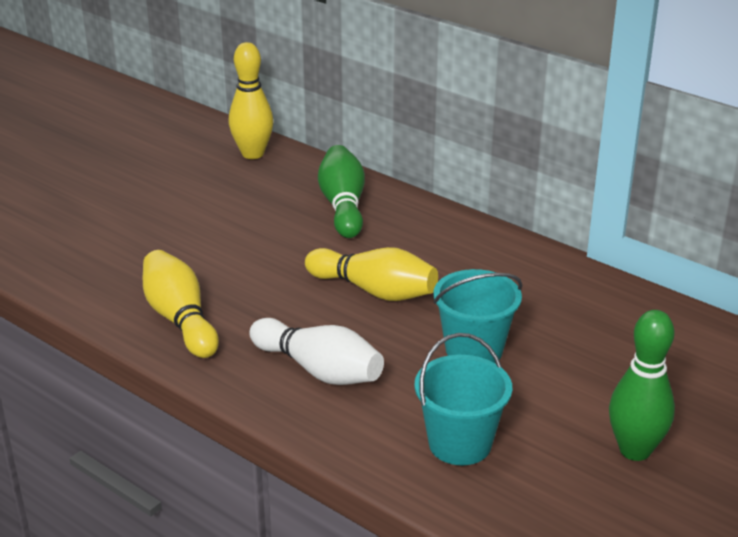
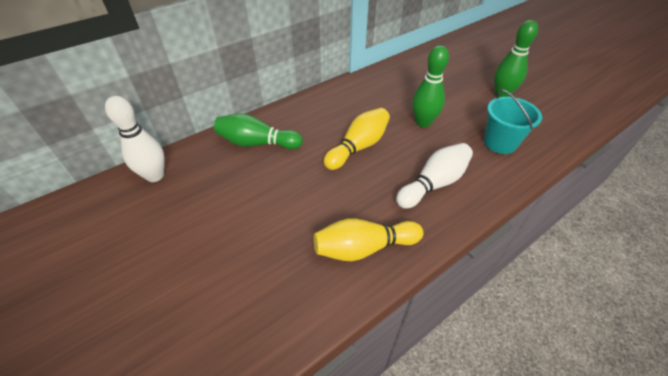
camera: 75 degrees left, 15 degrees up
yellow bowling pin [229,42,273,159] -> white bowling pin [105,96,165,182]
turquoise bucket [433,269,523,363] -> green bowling pin [412,45,449,127]

